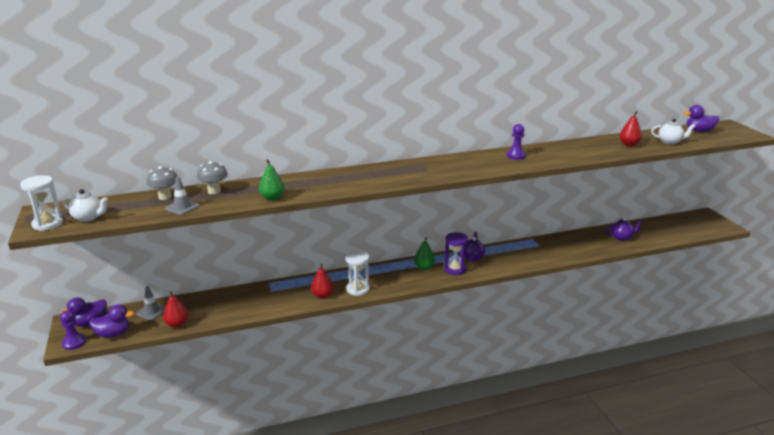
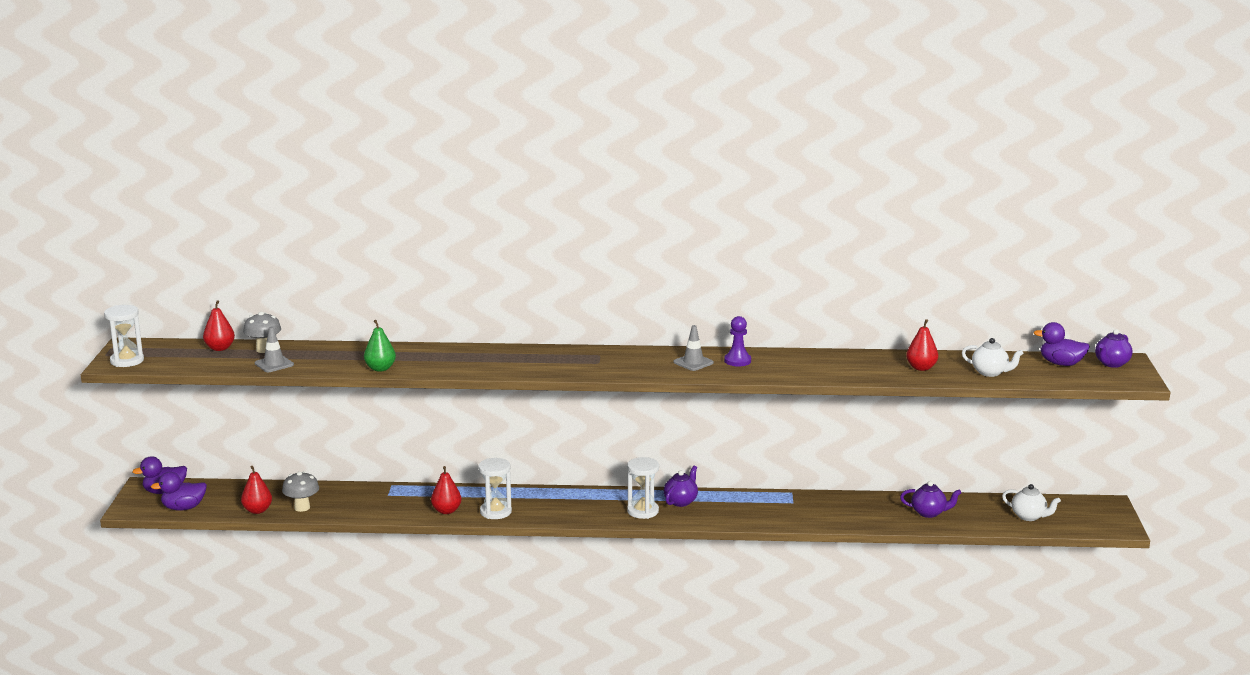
camera: 20 degrees right, 5 degrees down
purple pawn [60,310,86,350] -> none
white teapot [63,189,108,222] -> white teapot moved to [1002,484,1061,521]
purple duck [89,305,134,338] -> purple duck turned 150 degrees clockwise [151,472,207,511]
grey traffic cone [136,286,165,321] -> grey traffic cone moved to [673,325,714,371]
grey mushroom [197,161,228,194] -> grey mushroom moved to [282,471,319,512]
green pear [414,237,435,270] -> none
purple hourglass [444,232,468,275] -> white hourglass [627,457,659,519]
none -> red pear [203,300,235,351]
none -> purple teapot [1095,329,1133,368]

